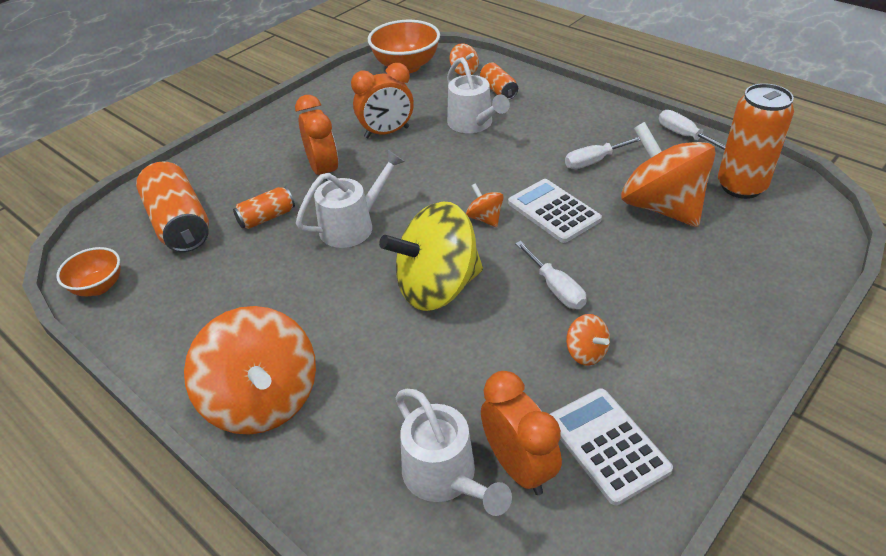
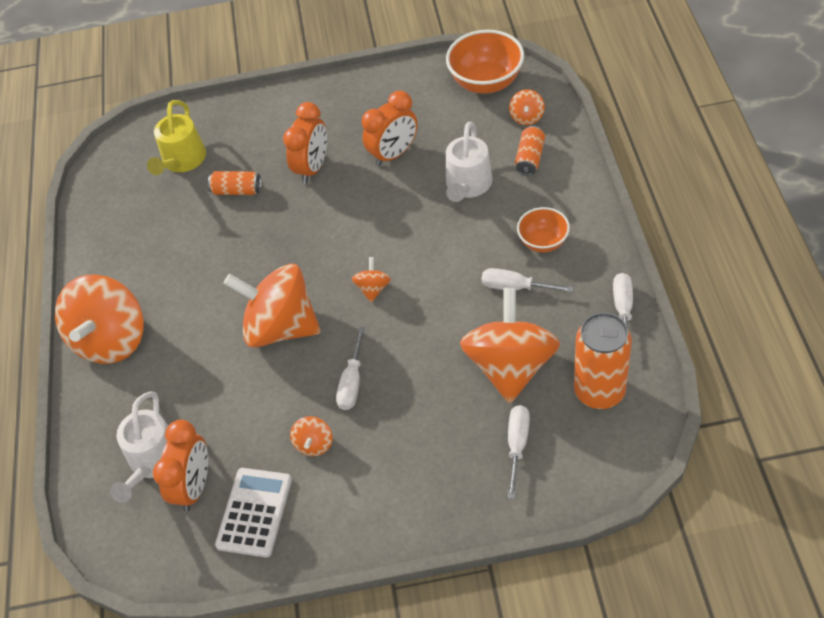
camera: 45 degrees right, 10 degrees up
orange bowl [56,247,120,296] -> orange bowl moved to [517,207,570,252]
orange can [136,161,209,252] -> yellow watering can [147,100,206,175]
white watering can [296,150,405,248] -> none
orange clock [351,63,414,138] -> orange clock turned 60 degrees counterclockwise [362,91,418,167]
yellow spinning top [379,202,483,311] -> orange spinning top [224,264,321,347]
white calculator [508,179,602,243] -> none
none -> white screwdriver [508,405,530,499]

